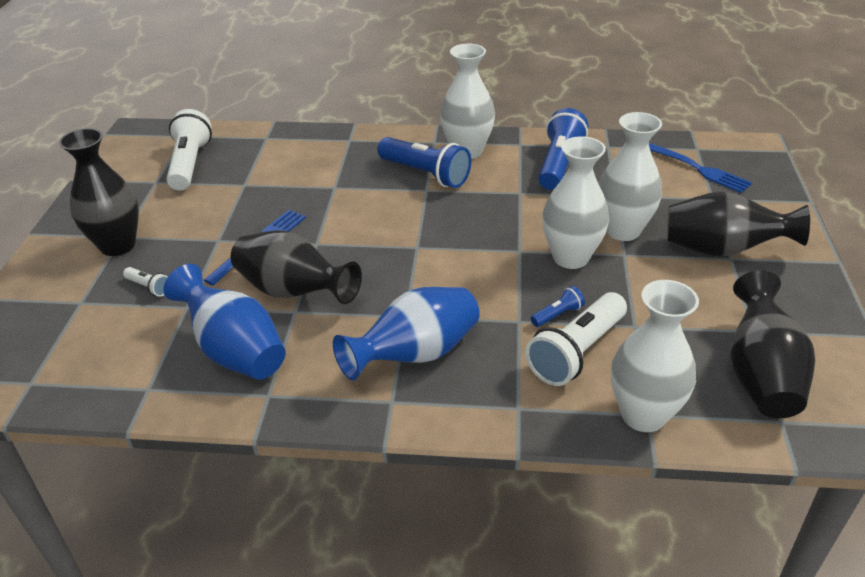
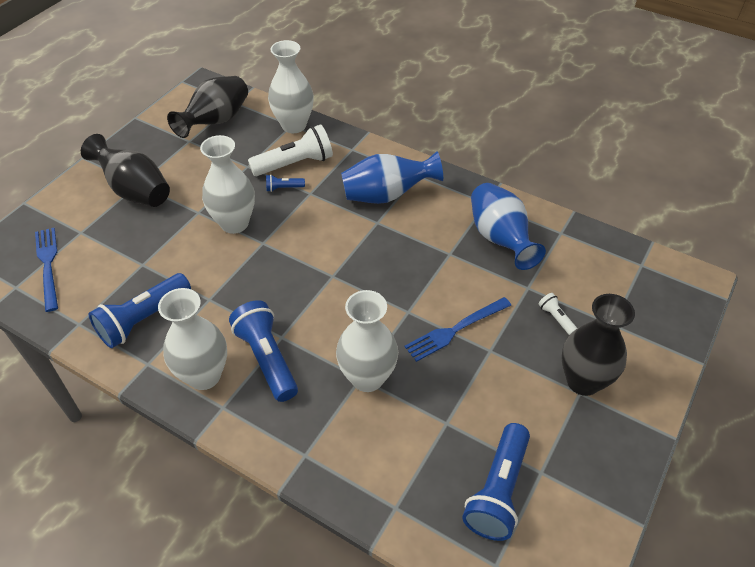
camera: 155 degrees left, 10 degrees up
white flashlight [166,109,212,191] -> blue flashlight [462,423,530,541]
black vase [231,230,362,304] -> none
white vase [598,112,662,241] -> white vase moved to [336,290,398,392]

